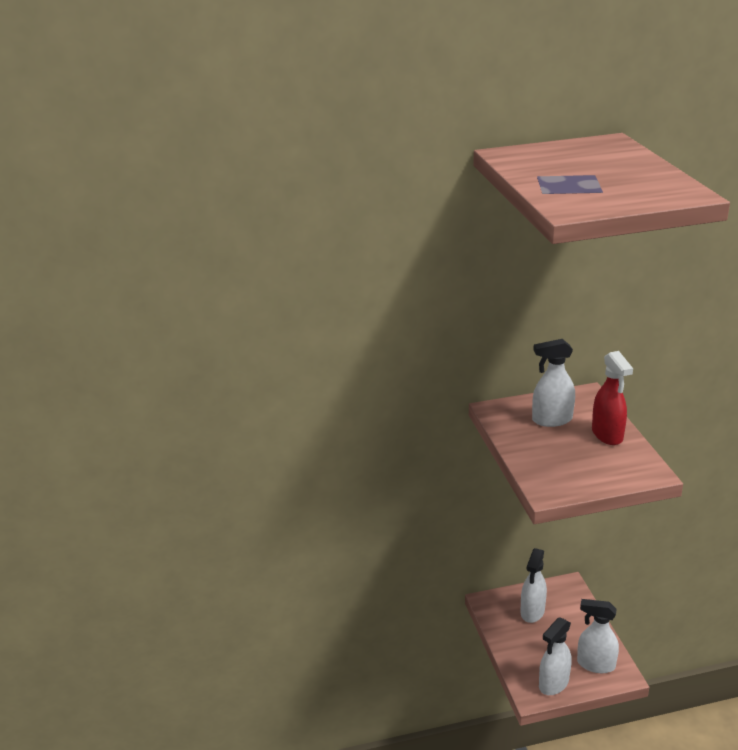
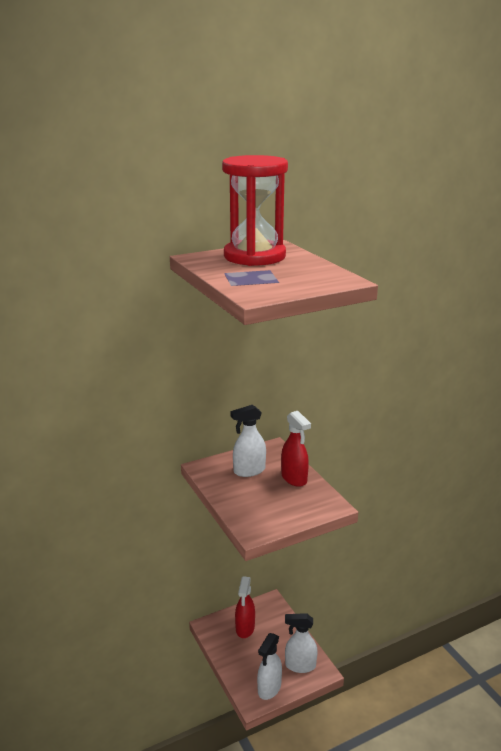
camera: 15 degrees left, 5 degrees down
white spray bottle [520,548,547,623] -> red spray bottle [235,576,255,638]
none -> red hourglass [222,155,288,266]

